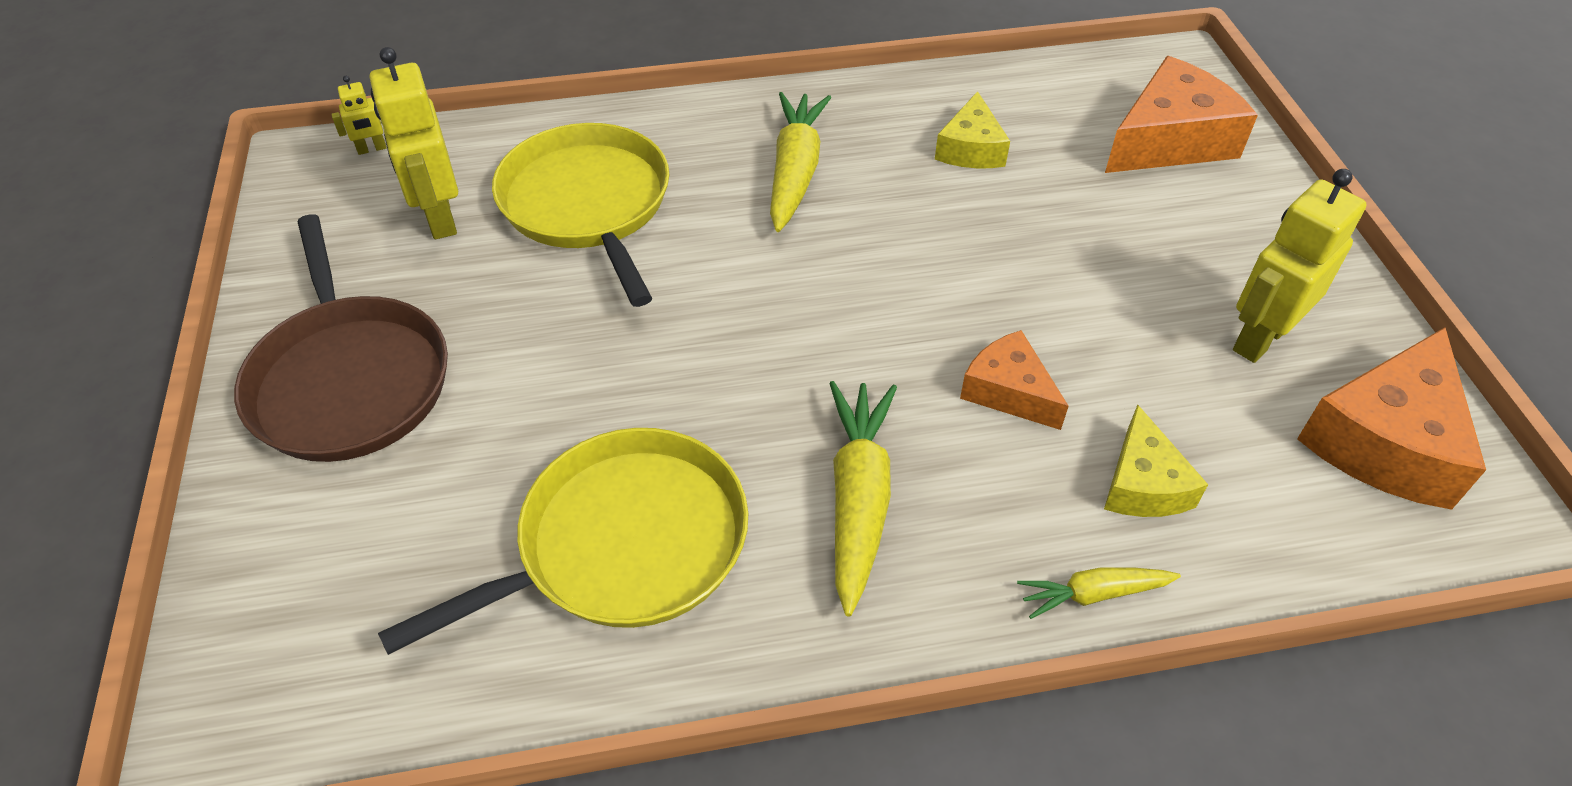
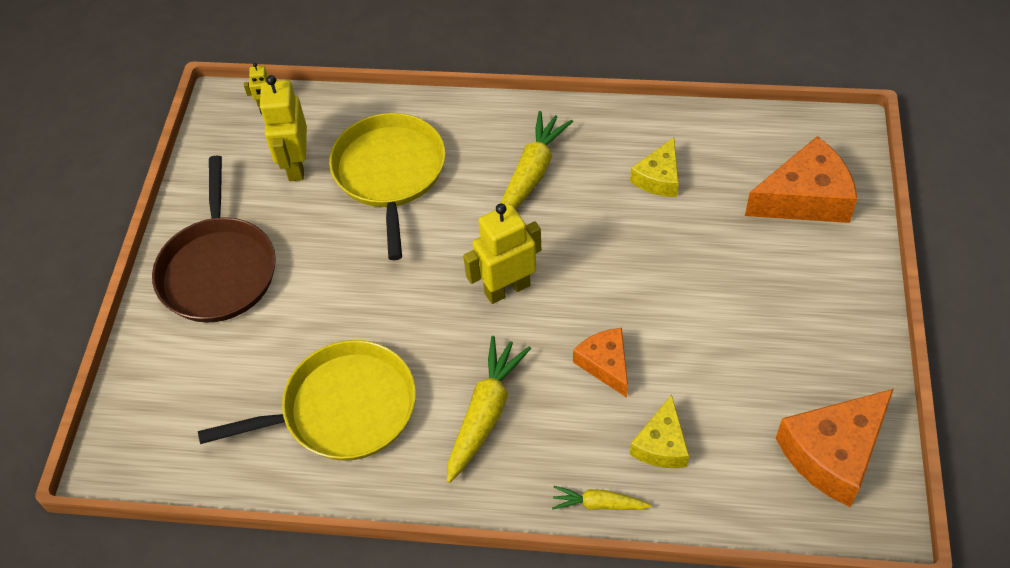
camera: 20 degrees right, 5 degrees up
yellow robot [1233,169,1367,363] -> yellow robot moved to [463,203,541,304]

